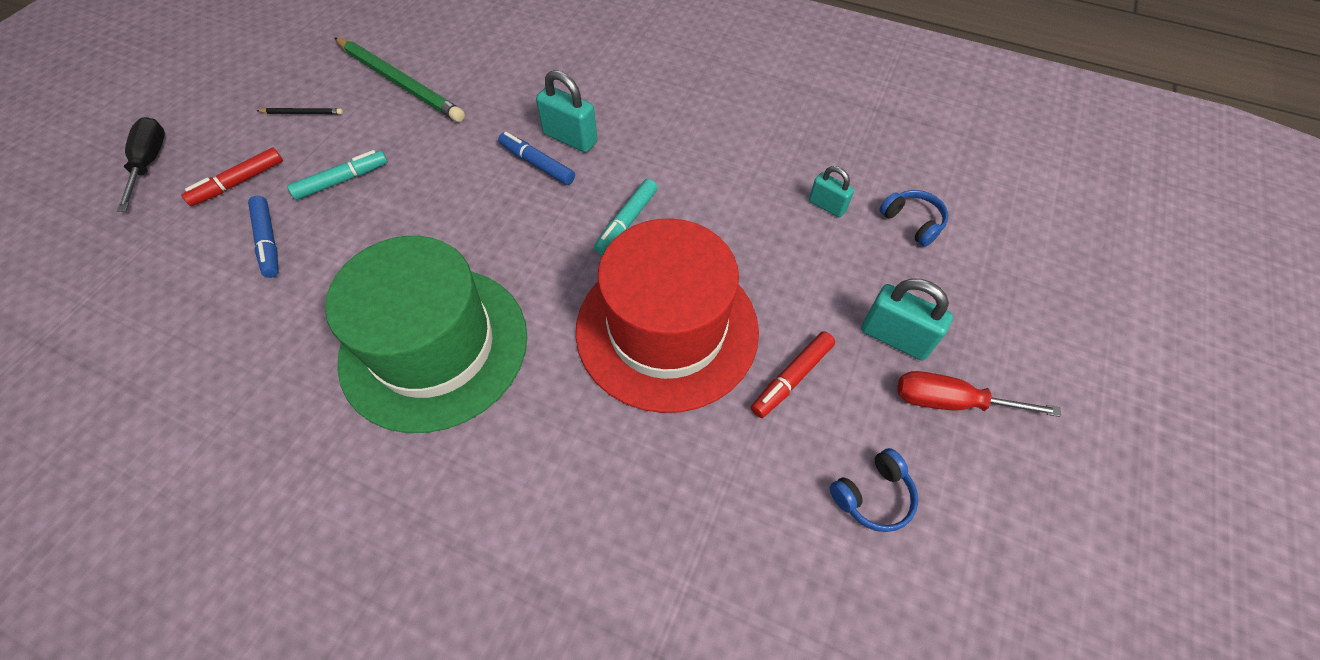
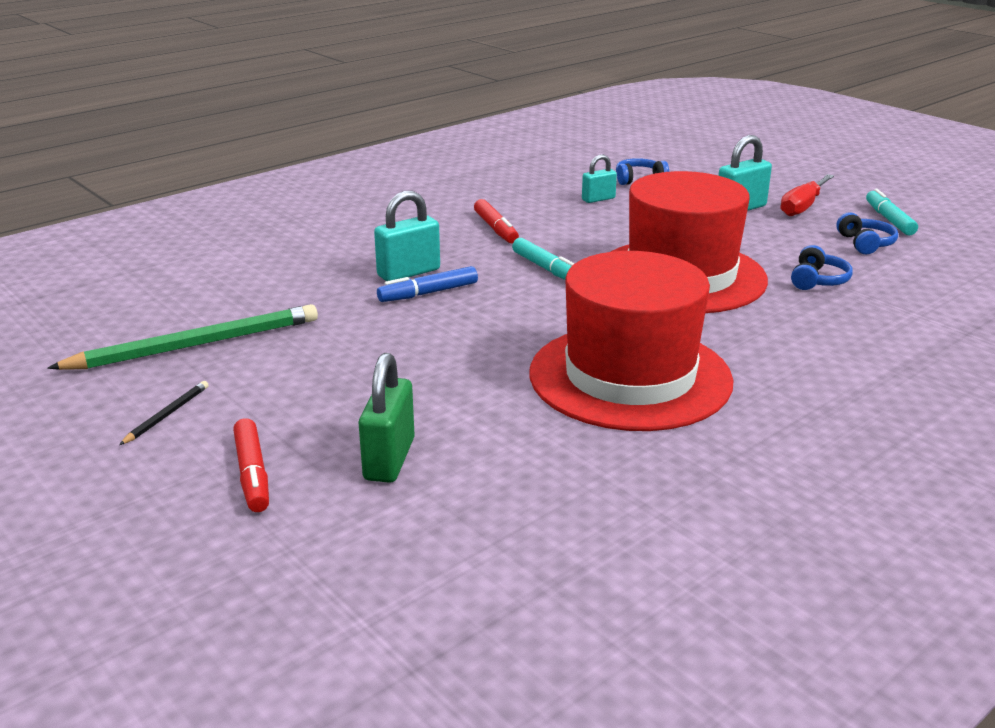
camera: 65 degrees left, 30 degrees down
black screwdriver [117,117,165,212] -> none
blue marker [248,196,279,278] -> green padlock [359,353,415,483]
turquoise marker [287,150,387,200] -> turquoise marker moved to [866,189,918,236]
green hat [325,236,527,433] -> red hat [530,251,734,431]
red marker [751,331,835,418] -> red marker moved to [474,199,519,243]
none -> blue headphones [791,245,853,290]

